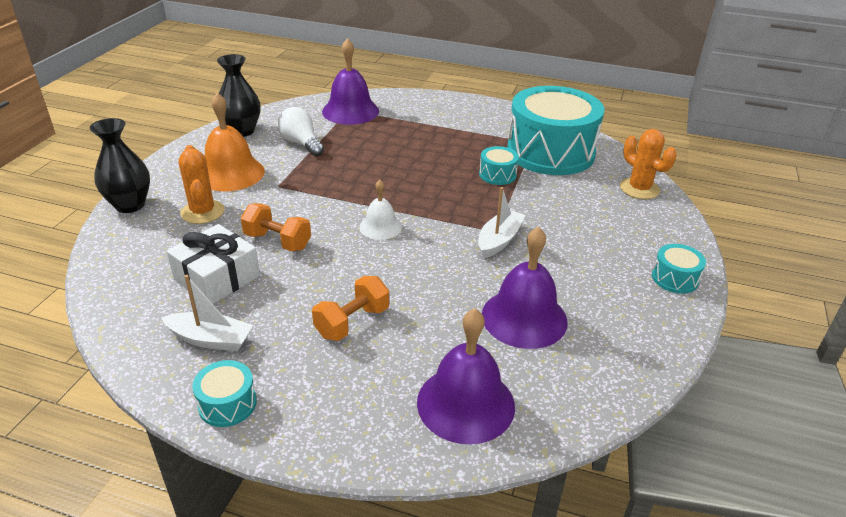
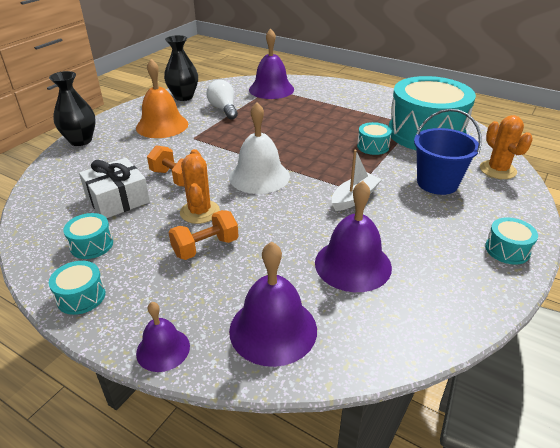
camera: 15 degrees right, 0 degrees up
white boat [161,275,253,351] -> turquoise drum [63,213,113,259]
orange cactus [178,145,224,224] -> orange cactus moved to [180,149,220,224]
white bell [359,180,402,240] -> white bell [229,102,290,194], size x1.72
none -> purple bell [136,302,190,372]
none -> blue bucket [414,109,482,195]

